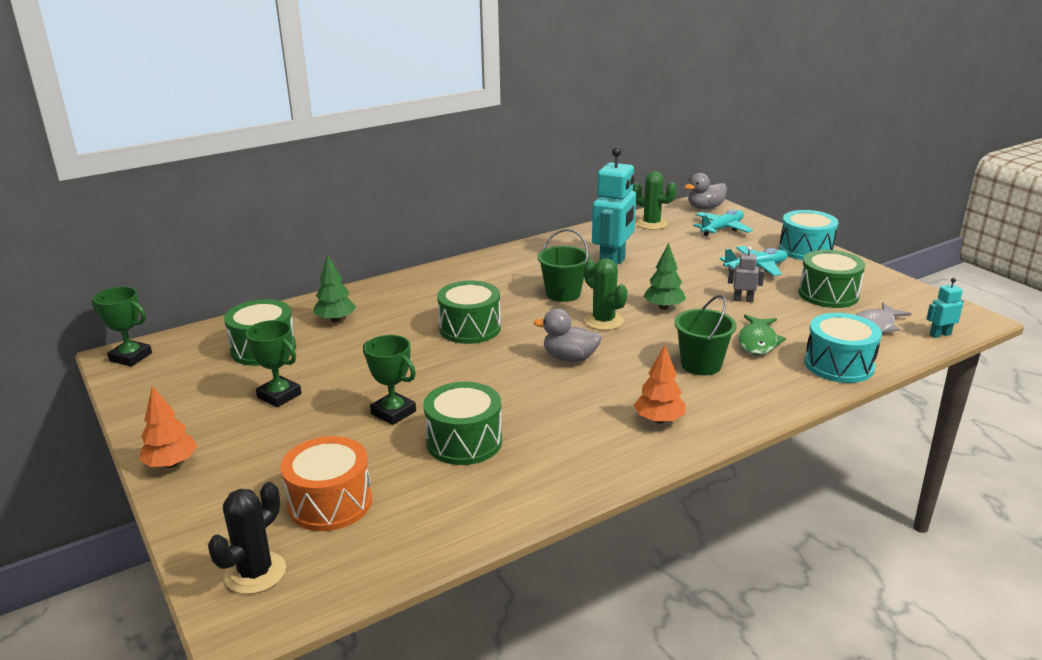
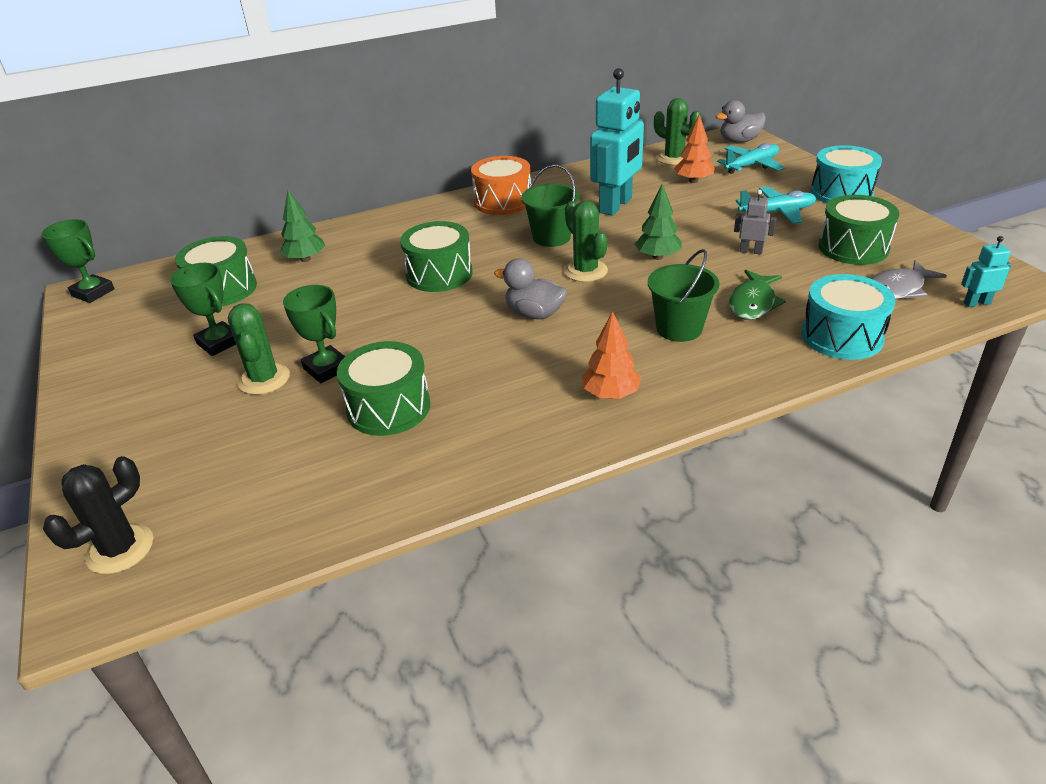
camera: 10 degrees right, 10 degrees up
orange tree [139,386,197,468] -> orange tree moved to [674,115,715,183]
orange drum [280,436,372,531] -> orange drum moved to [471,156,531,215]
none -> green cactus [228,303,290,395]

